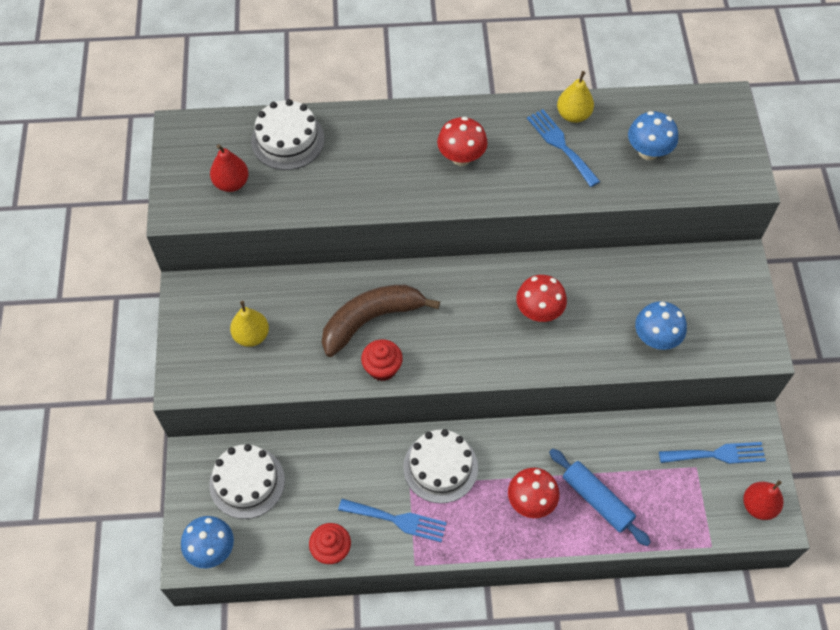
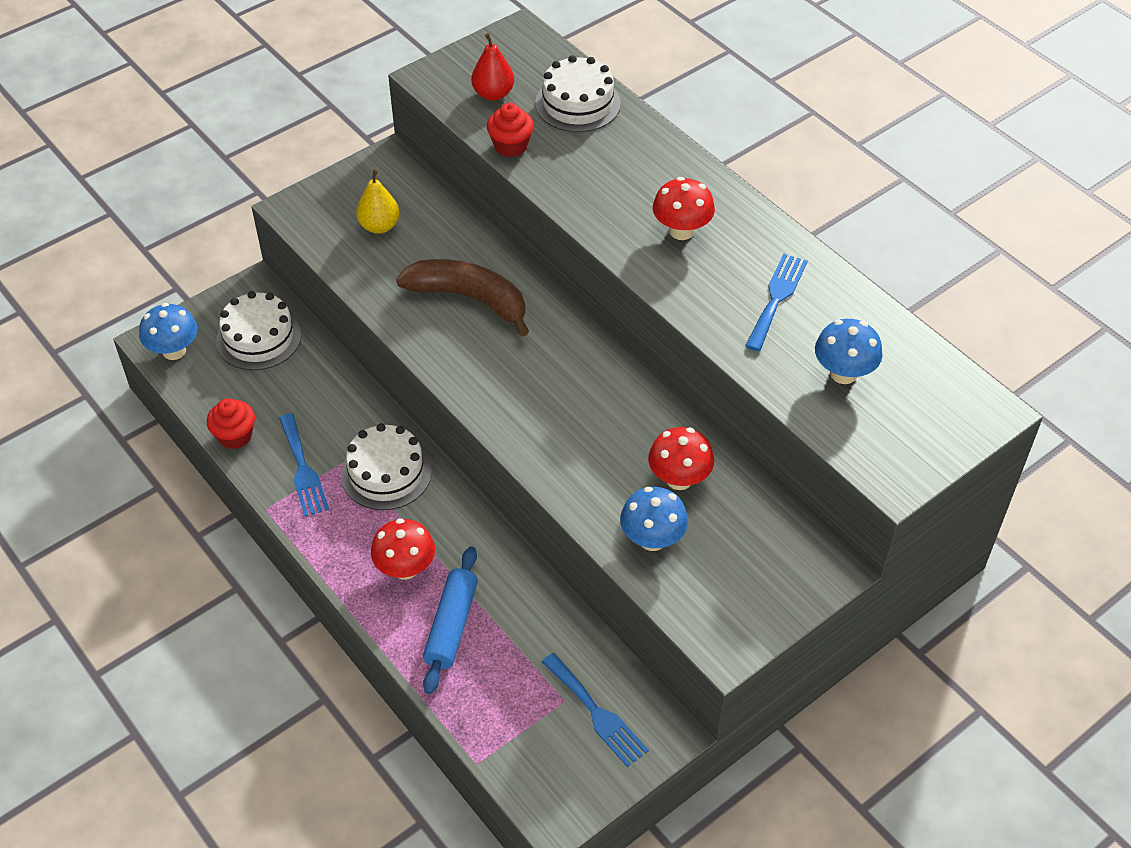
camera: 55 degrees right, 10 degrees down
red cupcake [361,339,403,381] -> red cupcake moved to [487,103,534,157]
red mushroom [516,275,567,322] -> red mushroom moved to [648,427,714,490]
yellow pear [557,71,594,123] -> none
red pear [743,480,783,520] -> none

